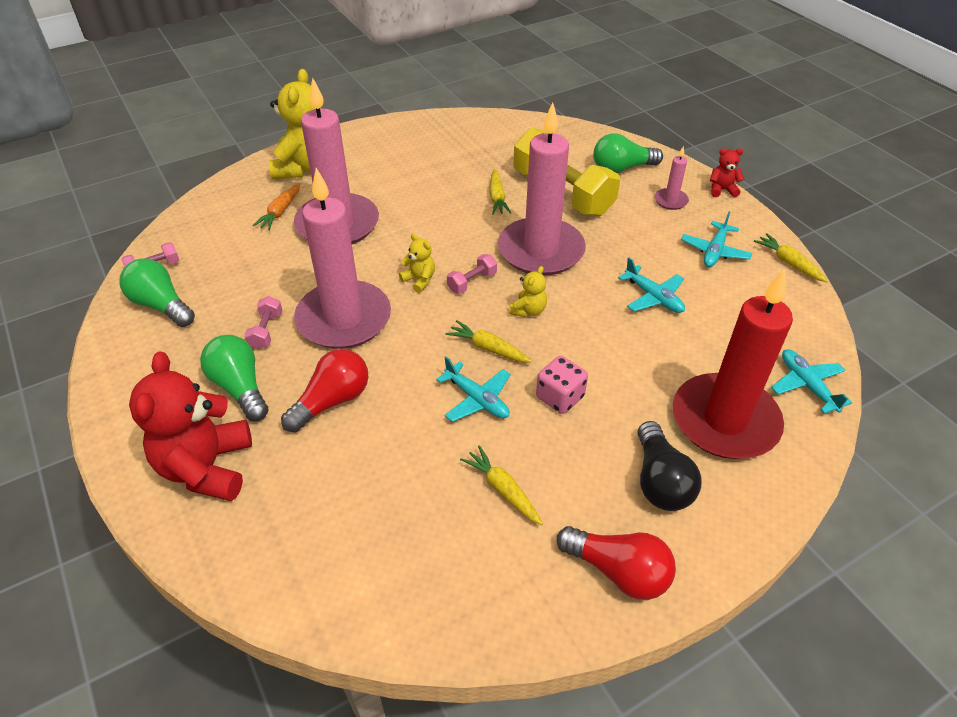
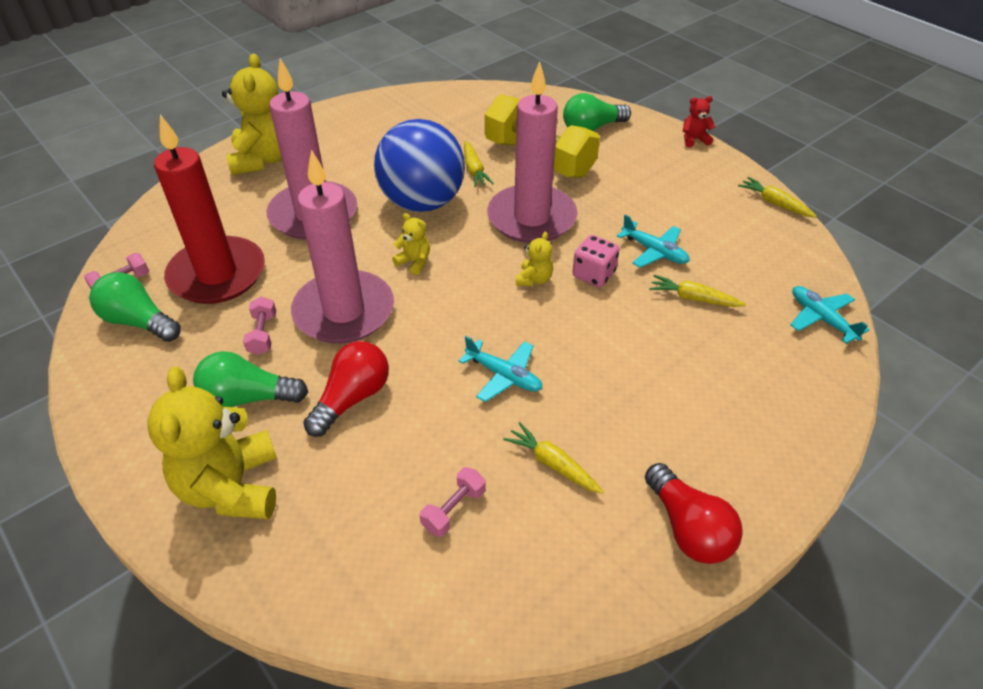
camera: 10 degrees left, 0 degrees up
red teddy bear [129,352,252,501] -> yellow teddy bear [147,366,277,519]
green light bulb [200,335,268,421] -> green light bulb turned 45 degrees counterclockwise [193,351,308,407]
orange carrot [252,183,300,230] -> none
yellow carrot [445,320,532,363] -> yellow carrot moved to [649,275,746,307]
pink dumbbell [447,254,497,294] -> pink dumbbell moved to [420,467,485,537]
pink dice [536,356,588,414] -> pink dice moved to [572,235,620,287]
red light bulb [557,526,676,600] -> red light bulb turned 45 degrees clockwise [645,463,743,564]
black light bulb [638,421,701,511] -> none
pink candle [654,146,689,210] -> none
red candle [673,269,793,459] -> red candle moved to [154,114,265,304]
turquoise plane [681,211,753,267] -> none
none -> blue ball [374,119,465,212]

